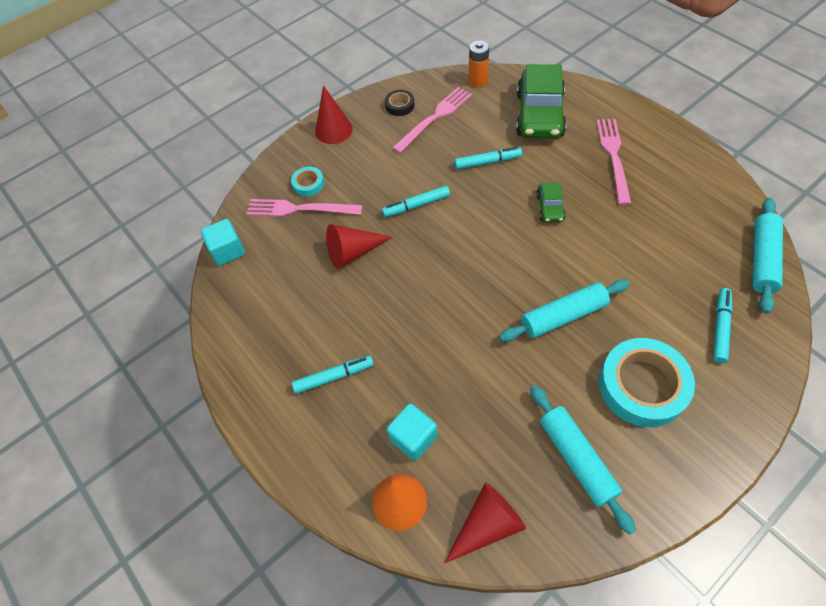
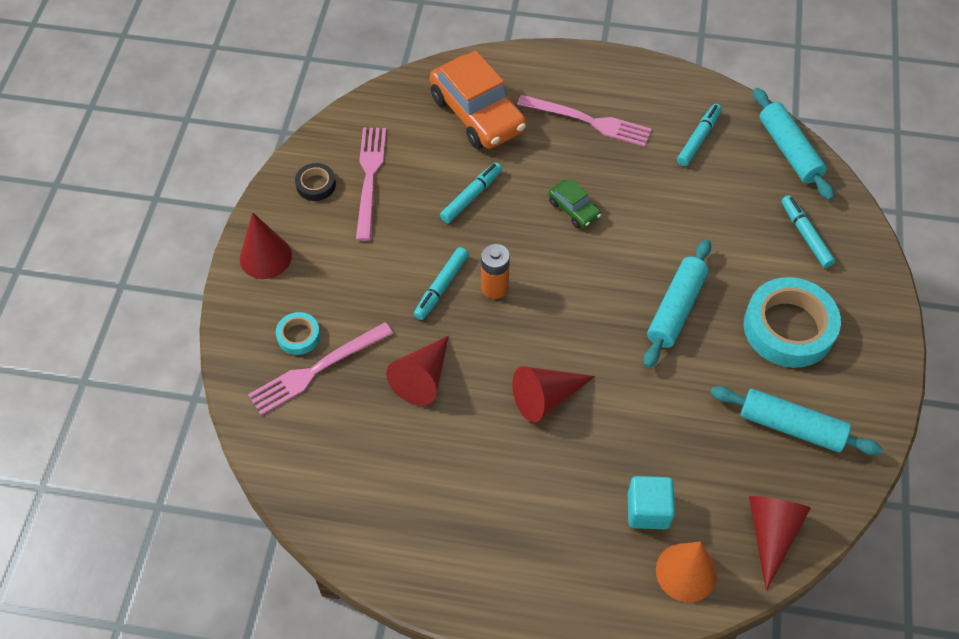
camera: 45 degrees left, 0 degrees up
turquoise cube [201,219,245,266] -> none
turquoise marker [292,355,374,394] -> turquoise marker moved to [677,104,722,166]
orange battery [469,40,489,87] -> orange battery moved to [481,244,510,299]
green car [516,64,567,139] -> orange car [430,50,526,149]
pink fork [596,119,632,205] -> pink fork turned 150 degrees clockwise [517,95,652,147]
none -> red cone [512,366,595,423]

